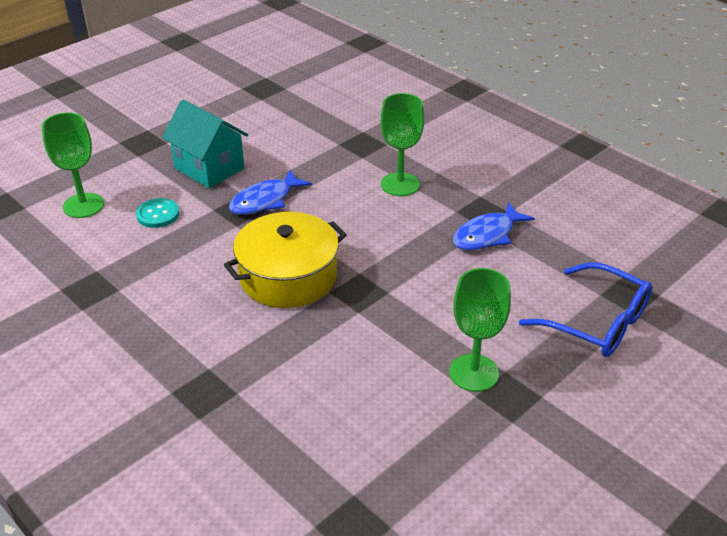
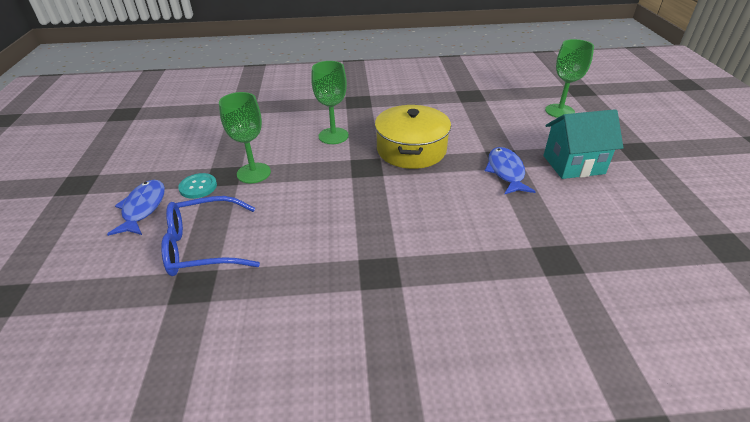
camera: 130 degrees right, 0 degrees up
turquoise button [136,198,179,228] -> turquoise button moved to [178,173,217,199]
green goblet [380,93,424,196] -> green goblet moved to [311,61,349,144]
blue fish [453,202,535,250] -> blue fish moved to [107,180,165,236]

